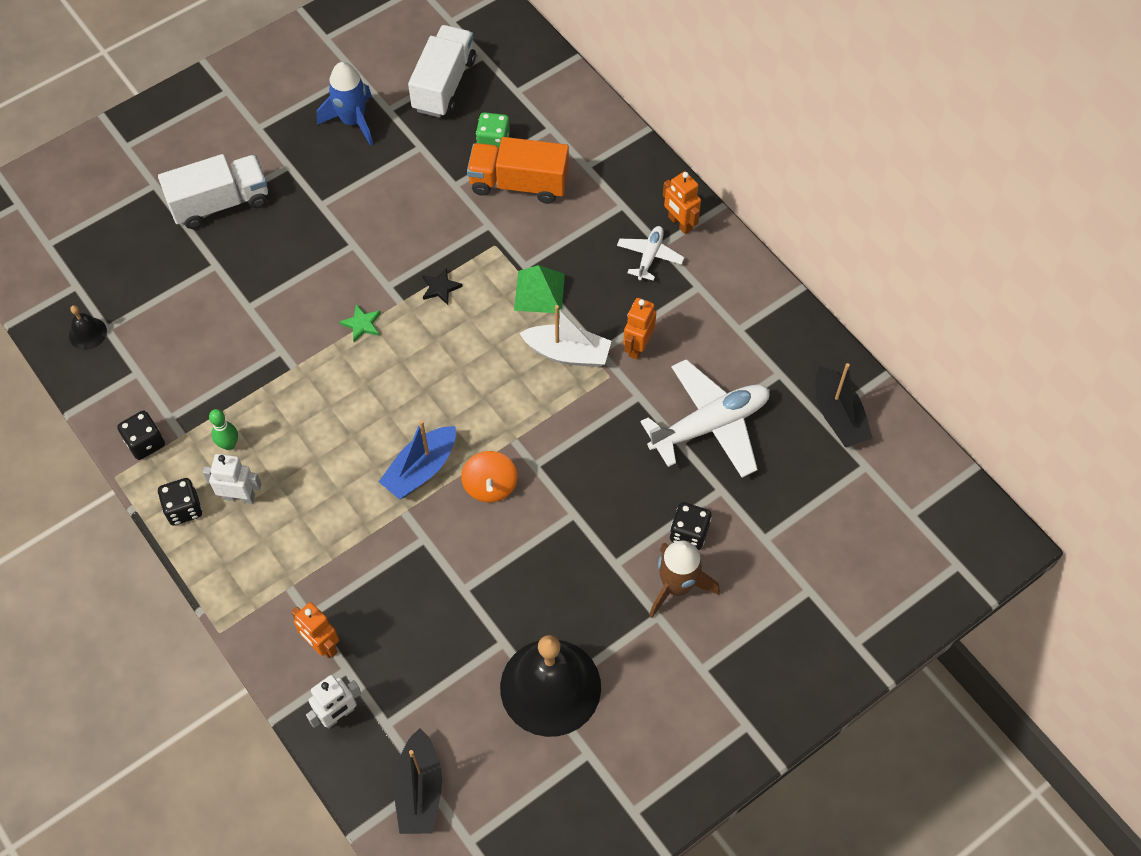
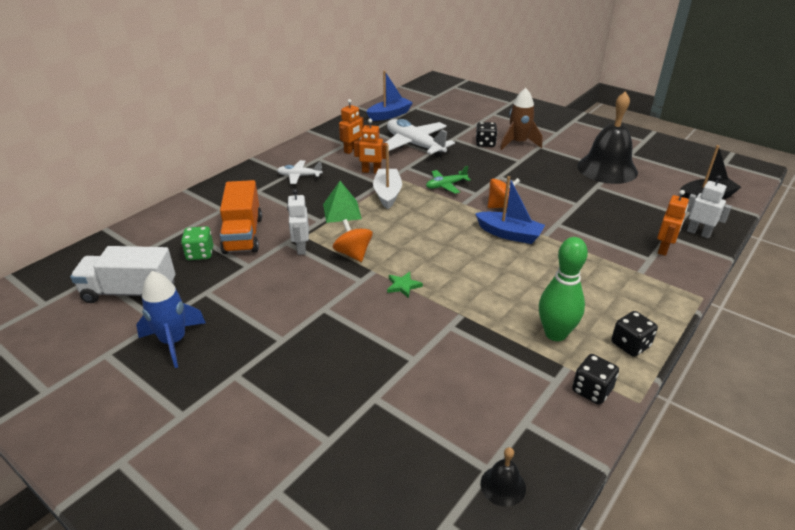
camera: 105 degrees left, 25 degrees down
white truck [158,154,268,229] -> none
white robot [203,454,261,504] -> white robot moved to [287,189,309,255]
green bowling pin [209,409,238,450] -> green bowling pin [539,237,588,341], size x1.88
black star [422,267,463,305] -> orange spinning top [333,219,373,262]
orange robot [663,171,701,234] -> orange robot moved to [339,99,364,154]
black boat [815,363,873,447] -> blue boat [366,71,413,121]
none -> green plane [426,166,471,194]

